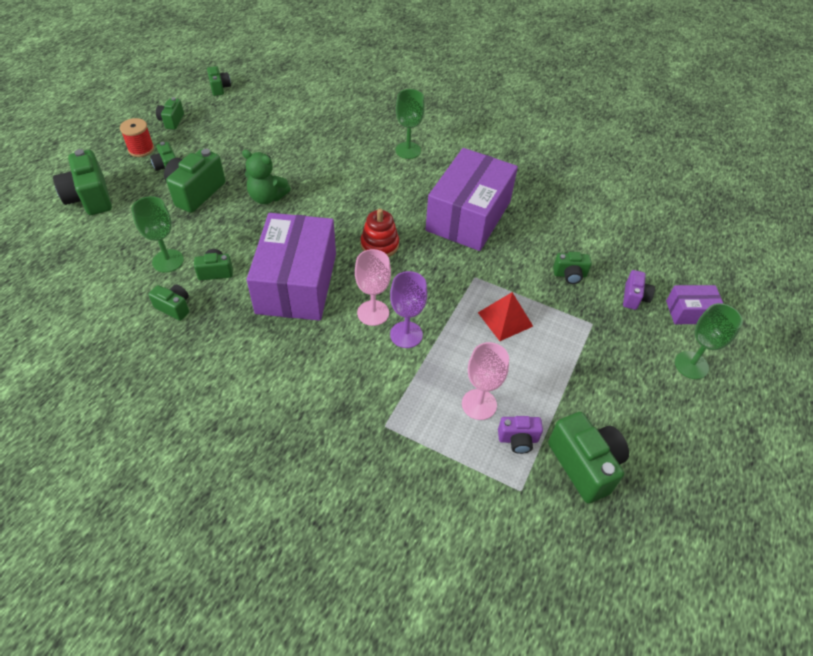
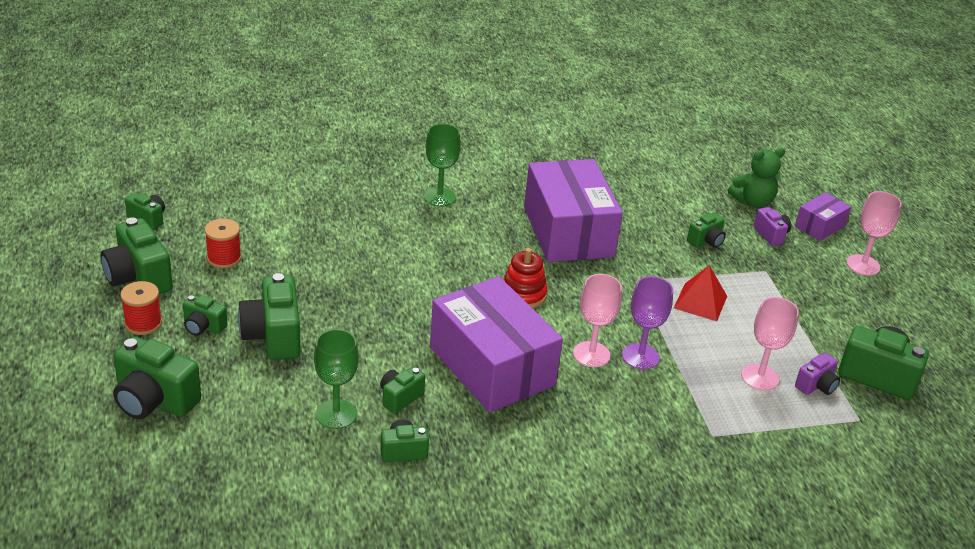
camera: 40 degrees left, 15 degrees down
green camera [156,97,184,130] -> green camera [100,217,173,294], size x1.82
green teddy bear [242,150,291,204] -> green teddy bear moved to [728,148,785,208]
green goblet [675,303,743,379] -> pink goblet [847,191,902,276]
none -> red spool [205,218,242,268]

